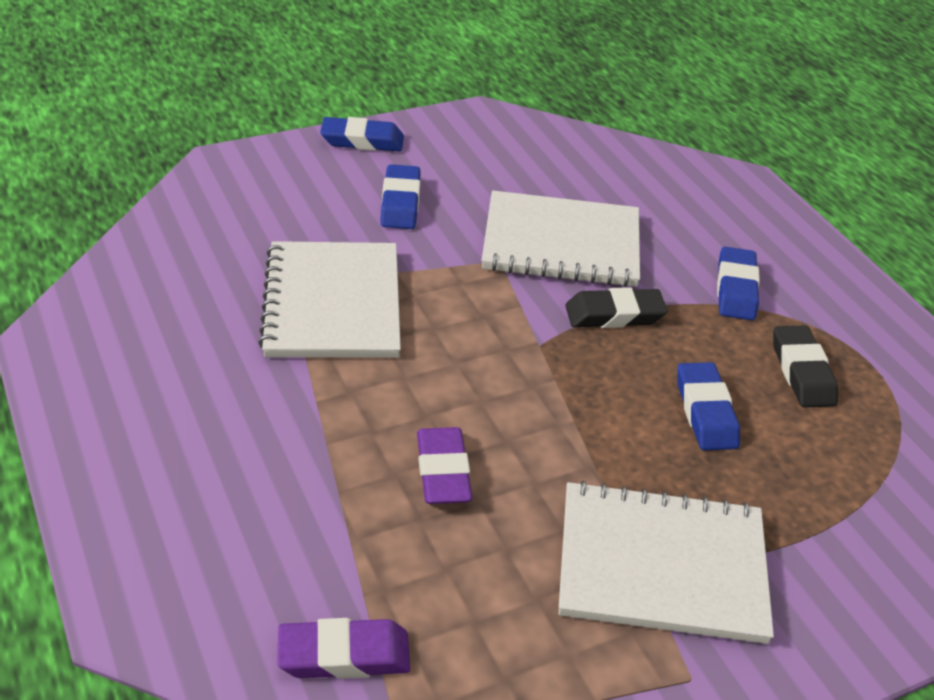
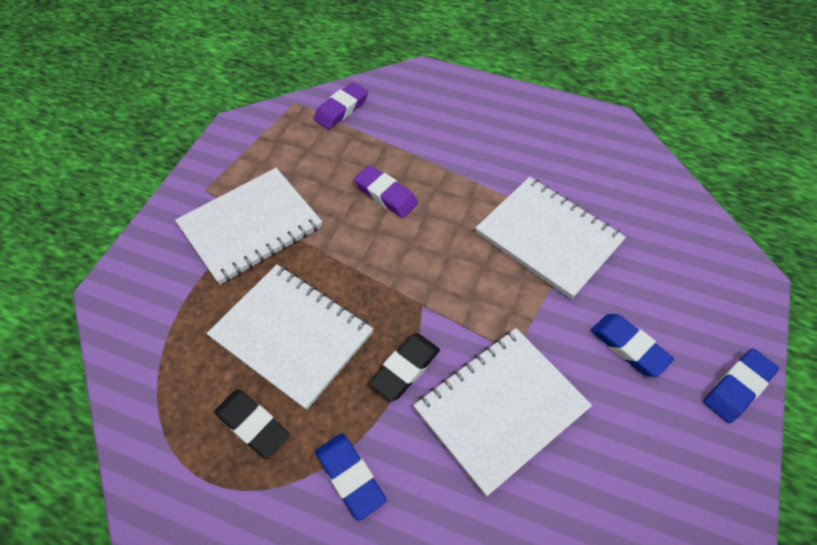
camera: 140 degrees right, 15 degrees up
blue eraser [677,362,740,450] -> white notebook [207,264,373,410]

